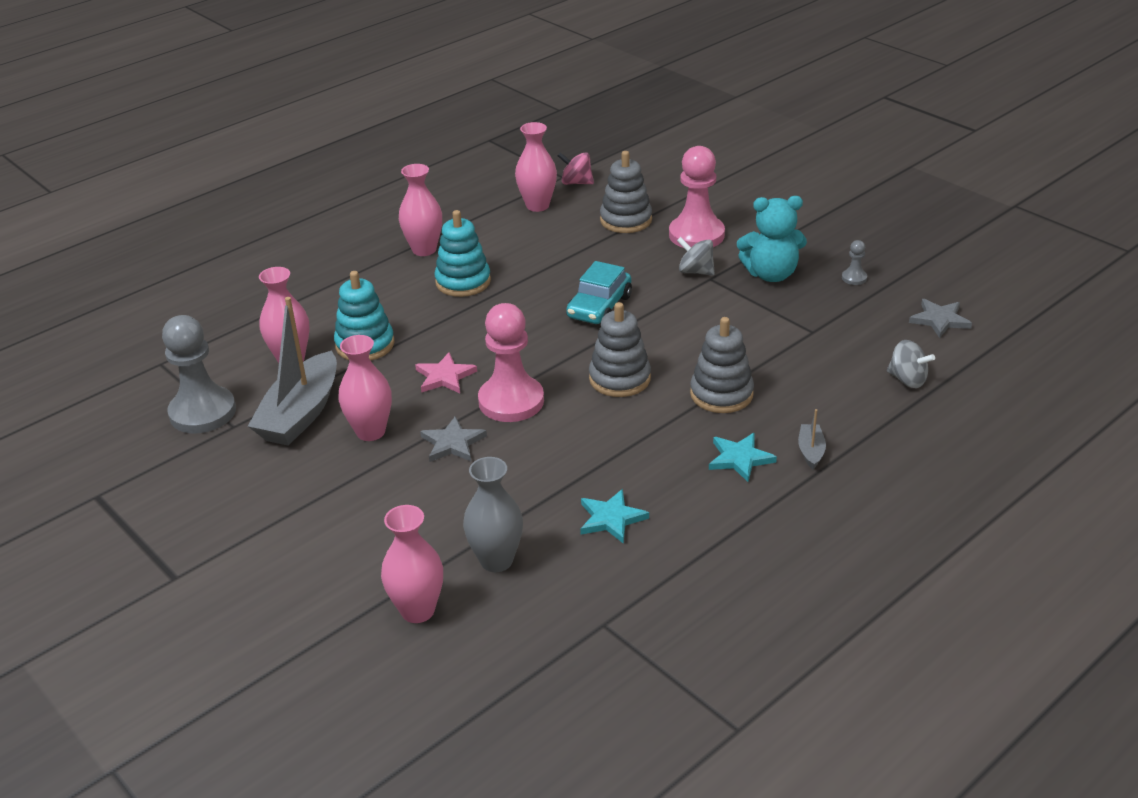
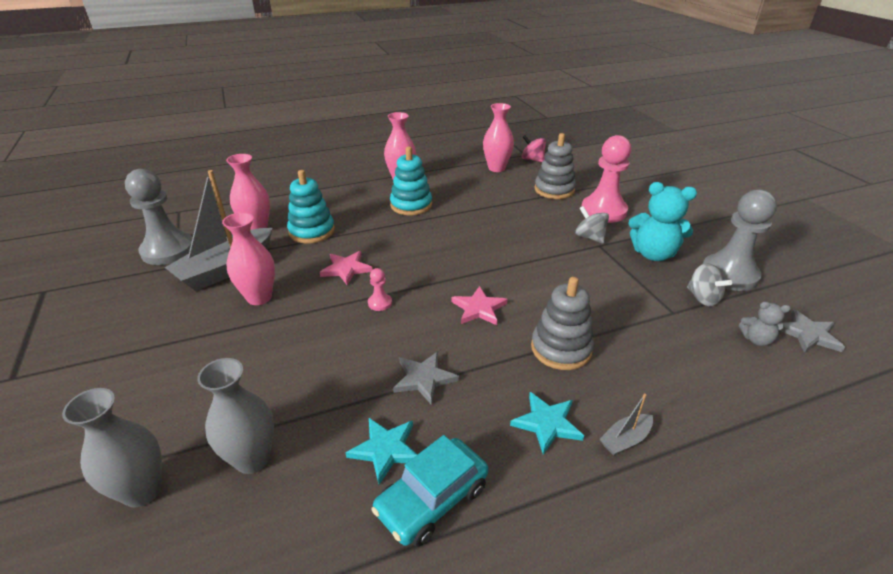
camera: 20 degrees right, 0 degrees up
pink vase [381,505,443,623] -> grey vase [62,388,162,507]
grey star [420,416,487,462] -> grey star moved to [393,351,459,405]
pink pawn [478,303,544,422] -> pink pawn [368,268,392,311], size x0.42
turquoise car [566,261,632,324] -> turquoise car moved to [371,435,488,547]
grey stacking toy [589,302,651,397] -> pink star [451,286,507,325]
grey boat [798,409,826,469] -> grey boat turned 150 degrees counterclockwise [600,394,653,455]
grey pawn [842,240,867,285] -> grey pawn [703,190,777,291], size x2.37
grey spinning top [887,340,935,388] -> grey spinning top moved to [687,263,732,306]
none -> grey teddy bear [739,302,791,346]

